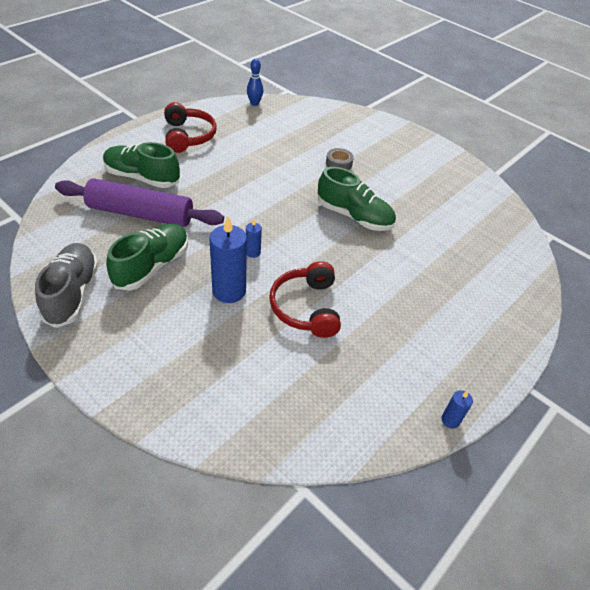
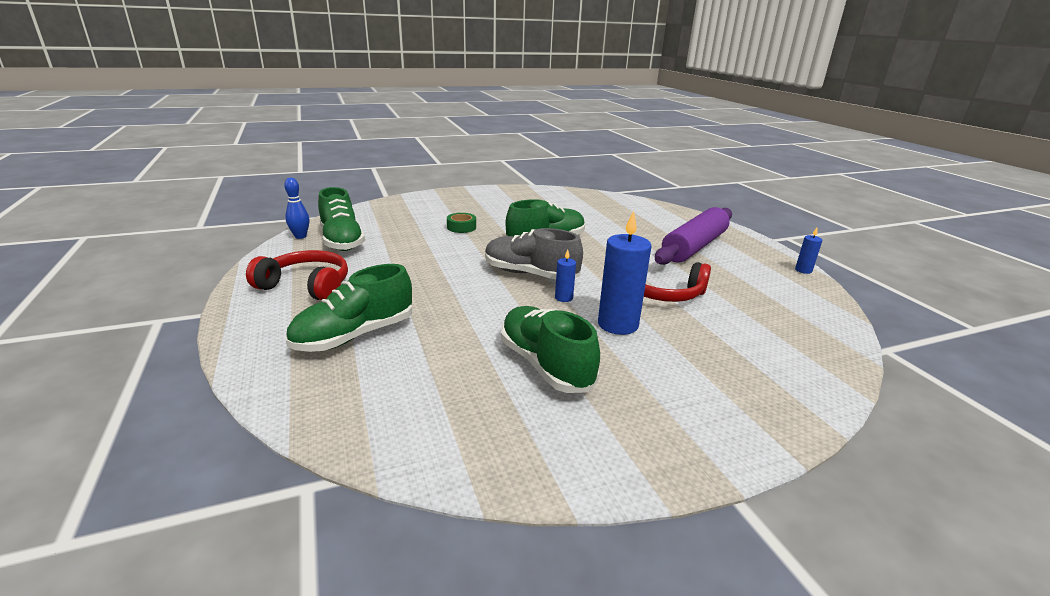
camera: 60 degrees left, 20 degrees down
grey shoe [35,243,98,328] -> grey shoe moved to [485,228,583,279]
purple rolling pin [55,178,224,227] -> purple rolling pin moved to [655,207,732,265]
grey tape [326,148,354,170] -> green tape [447,213,476,233]
none -> green shoe [318,187,365,251]

